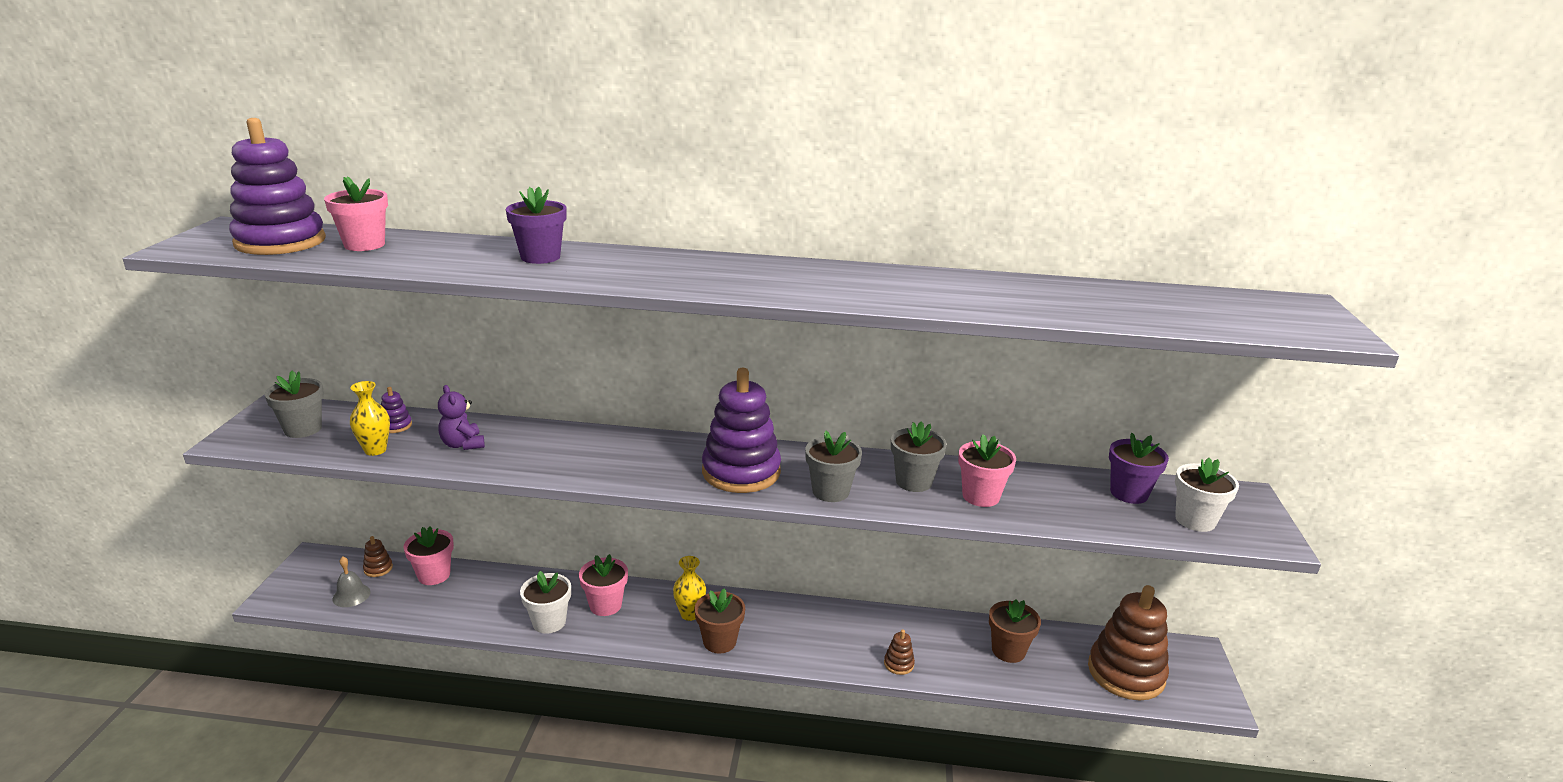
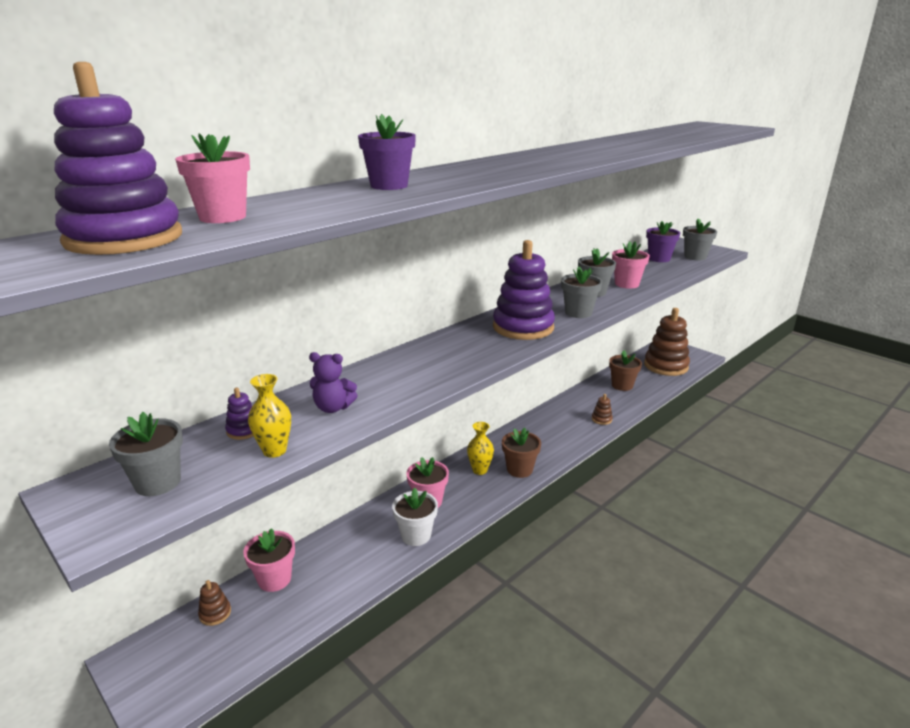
camera: 50 degrees left, 0 degrees up
grey bell [332,556,371,607] -> none
white flower pot [1175,458,1239,532] -> grey flower pot [683,219,717,260]

